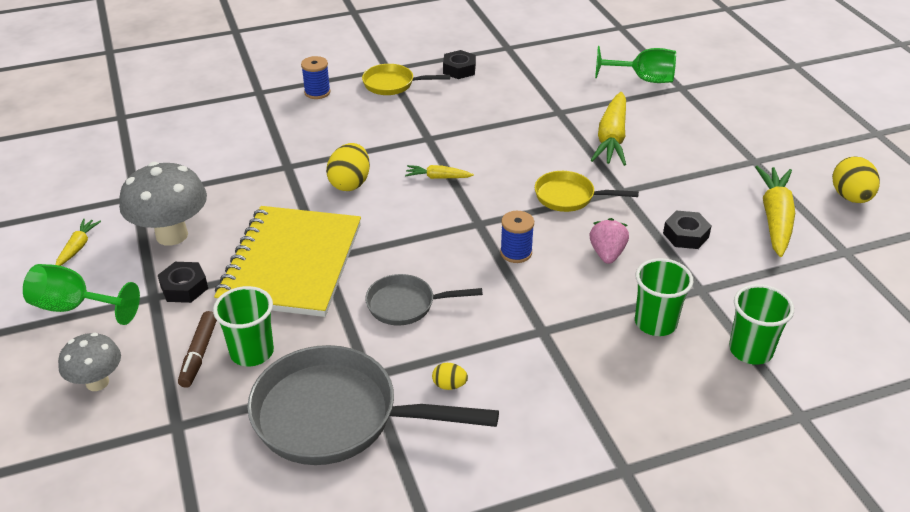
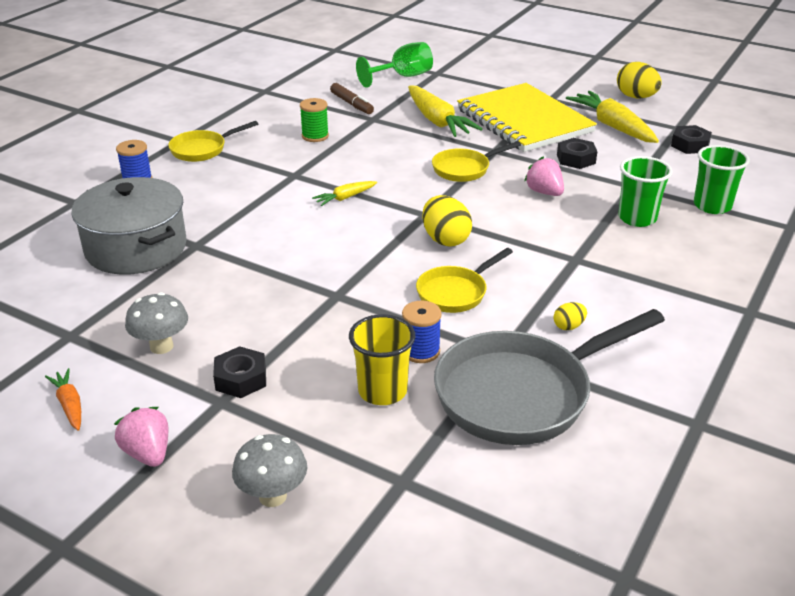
camera: 40 degrees left, 5 degrees down
green goblet [23,264,140,325] -> pink strawberry [114,407,168,467]
yellow carrot [56,219,101,266] -> orange carrot [45,368,81,431]
grey mushroom [119,162,207,246] -> grey mushroom [125,292,188,354], size x0.61
brown marker [178,311,217,388] -> brown marker moved to [330,83,374,114]
green cup [213,286,274,367] -> yellow cup [349,314,415,405]
yellow notebook [214,206,361,317] -> yellow notebook moved to [457,83,597,152]
yellow egg [326,143,370,191] -> yellow egg moved to [422,195,472,247]
grey pan [365,274,483,326] -> yellow pan [416,248,513,313]
black nut [443,50,476,79] -> black nut moved to [671,125,712,154]
blue spool [500,211,534,263] -> blue spool moved to [402,300,442,363]
none -> grey pot [71,177,187,275]
none -> green spool [300,98,329,142]

